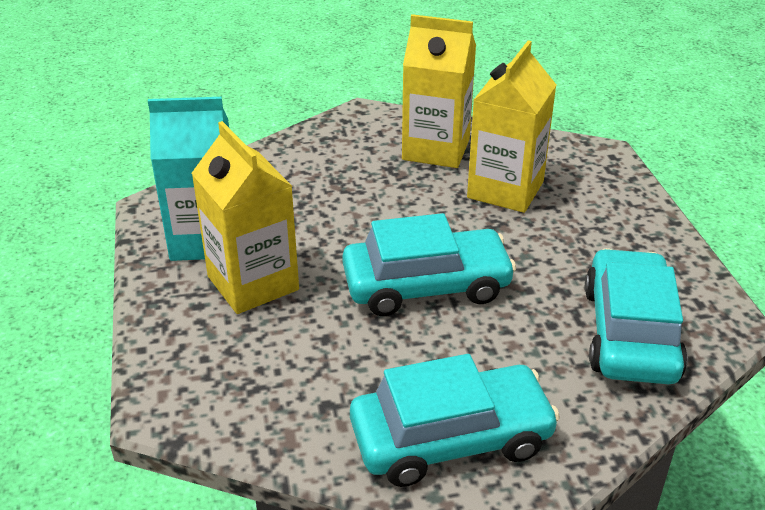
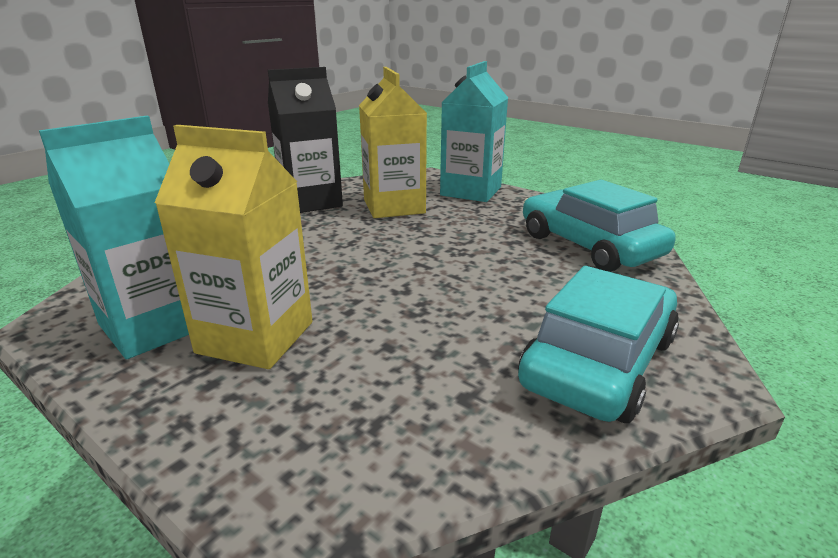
camera: 40 degrees left, 10 degrees down
turquoise car [342,213,516,316] -> none
yellow carton [402,14,476,168] -> black carton [268,67,343,213]
none -> turquoise carton [440,61,508,202]

